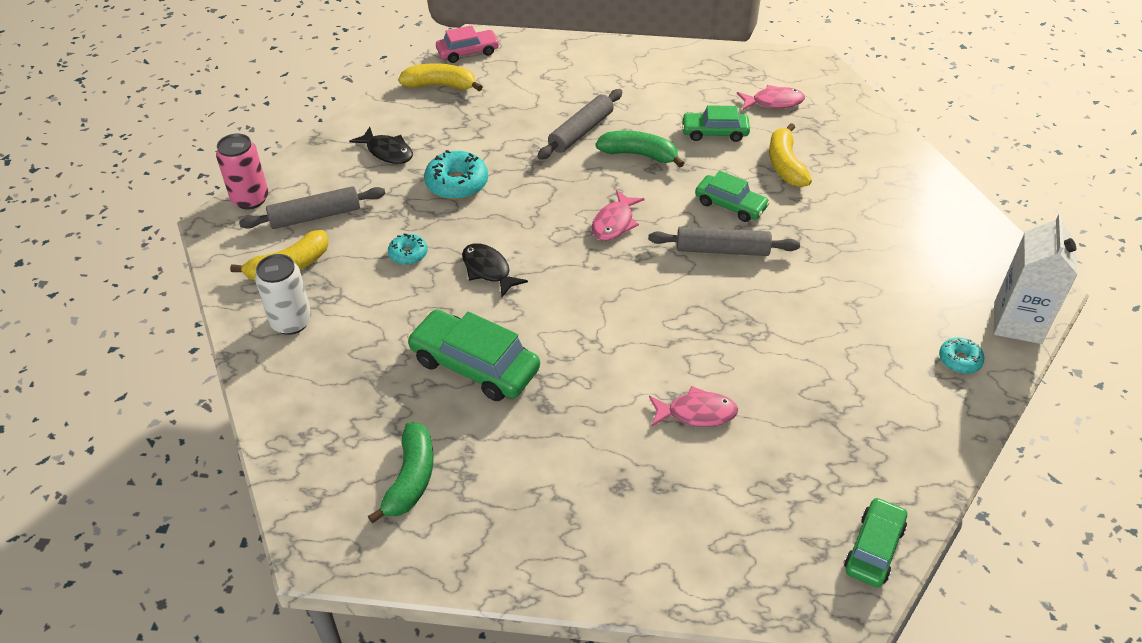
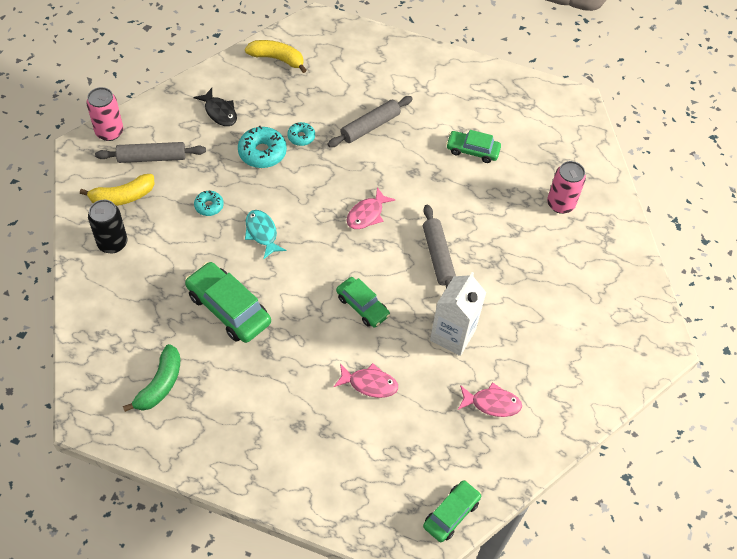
camera: 10 degrees right, 10 degrees up
white can [255,254,312,335] -> black can [88,200,127,253]
pink car [436,25,500,63] -> none
black fish [462,243,528,297] -> turquoise fish [245,210,287,259]
green banana [596,131,684,168] -> none
grey rolling pin [648,227,800,256] -> grey rolling pin turned 60 degrees clockwise [423,204,456,288]
green car [695,171,770,222] -> green car moved to [336,277,390,327]
pink fish [737,85,805,110] -> pink fish moved to [458,382,522,417]
yellow banana [769,123,812,187] -> none
turquoise donut [939,338,984,374] -> turquoise donut moved to [287,122,315,146]
white carton [994,214,1078,344] -> white carton moved to [430,272,486,356]
none -> pink can [547,161,586,214]

